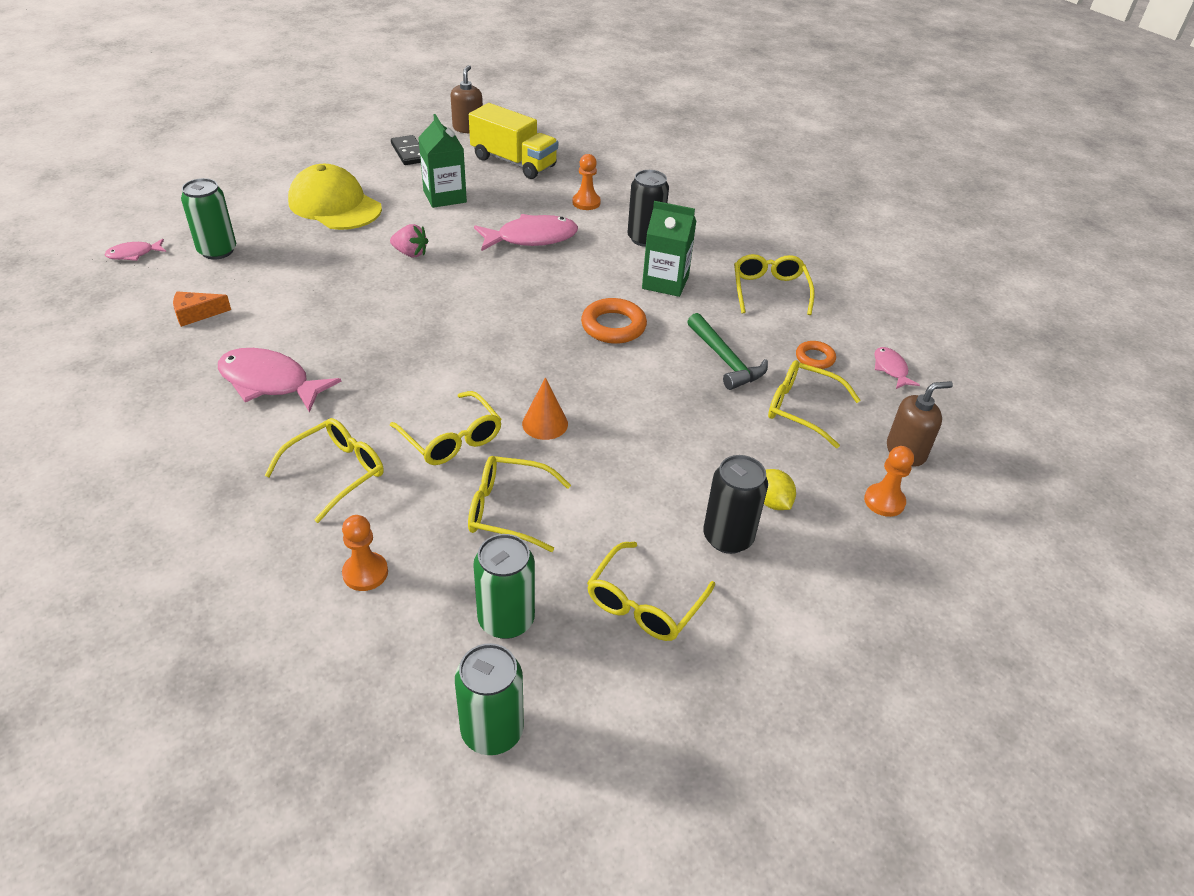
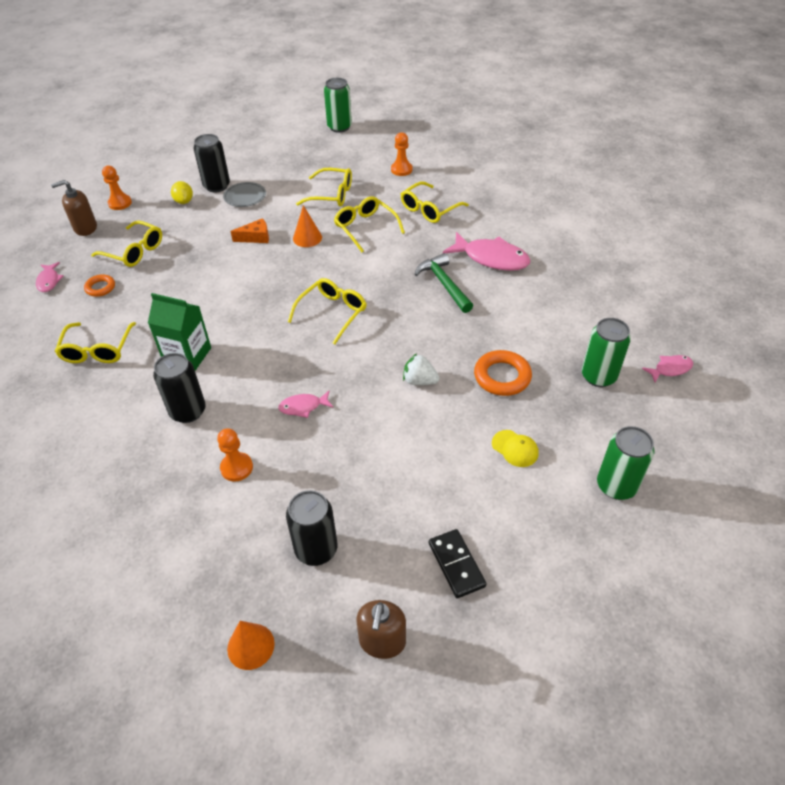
camera: 175 degrees left, 5 degrees up
orange cheese [173,292,231,327] -> orange cheese moved to [230,218,269,243]
yellow cap [288,164,382,230] -> yellow cap [492,430,539,467], size x0.44
pink strawberry [390,224,428,257] -> white strawberry [403,353,439,385]
green carton [418,114,467,208] -> none
yellow truck [469,103,558,179] -> black can [286,490,337,566]
green can [473,534,535,639] -> green can moved to [597,426,654,500]
pink fish [474,214,578,251] -> pink fish [278,391,333,418], size x0.52
orange ring [581,298,647,344] -> orange ring moved to [474,350,532,396]
yellow glasses [587,542,715,641] -> yellow glasses moved to [288,278,366,344]
green hammer [687,313,768,390] -> green hammer moved to [415,253,473,313]
none -> grey plate [223,182,266,207]
none -> orange cone [227,621,275,670]

